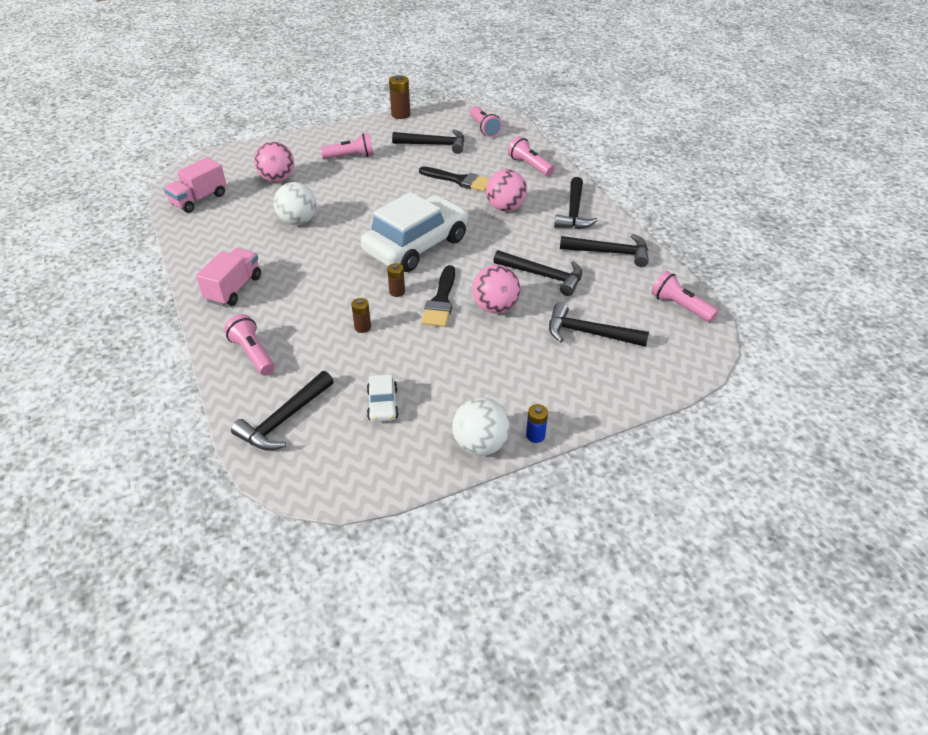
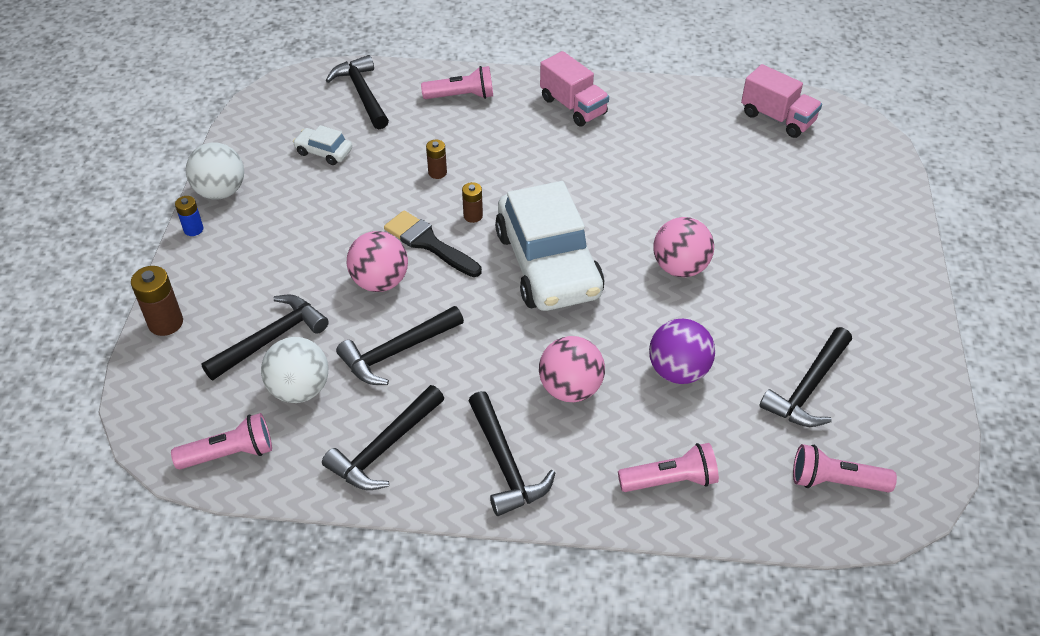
camera: 120 degrees right, 5 degrees up
pink truck [164,157,227,213] -> pink truck turned 150 degrees clockwise [741,64,822,138]
pink ball [254,142,294,182] -> pink ball moved to [653,217,714,277]
white ball [274,182,317,225] -> white ball moved to [261,337,328,403]
pink flashlight [320,133,374,159] -> none
brown battery [389,75,410,119] -> brown battery moved to [131,266,183,336]
black brush [419,166,489,192] -> purple ball [649,319,715,384]
black hammer [554,177,598,229] -> black hammer turned 150 degrees counterclockwise [469,391,555,516]

